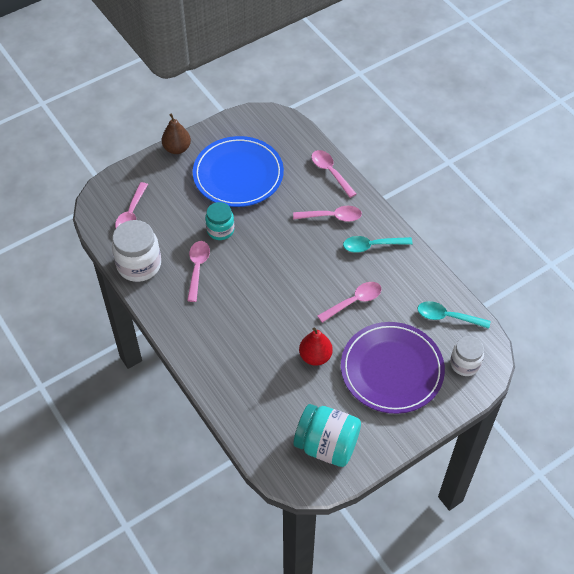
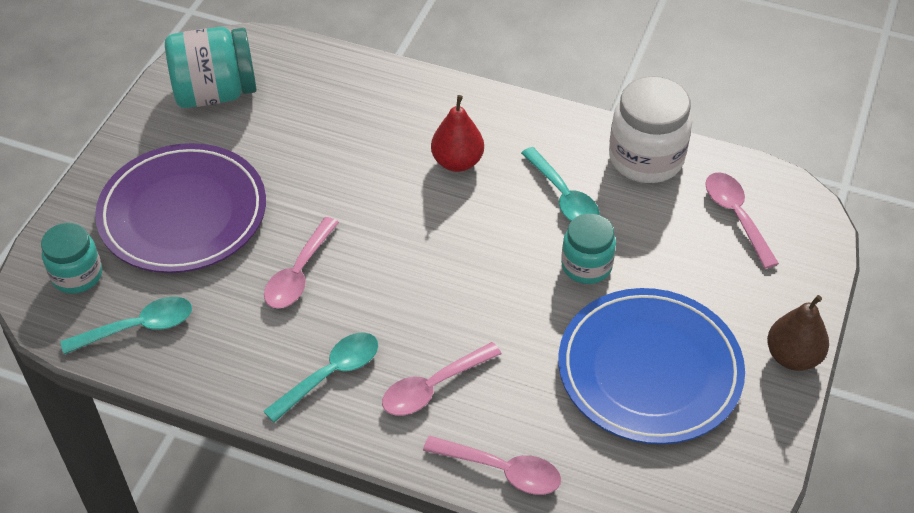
camera: 145 degrees right, 5 degrees down
pink spoon [187,241,210,302] -> turquoise spoon [521,147,600,221]
red pear [299,328,333,366] -> red pear moved to [431,95,484,172]
white jar [450,336,484,376] -> turquoise jar [41,223,102,294]

